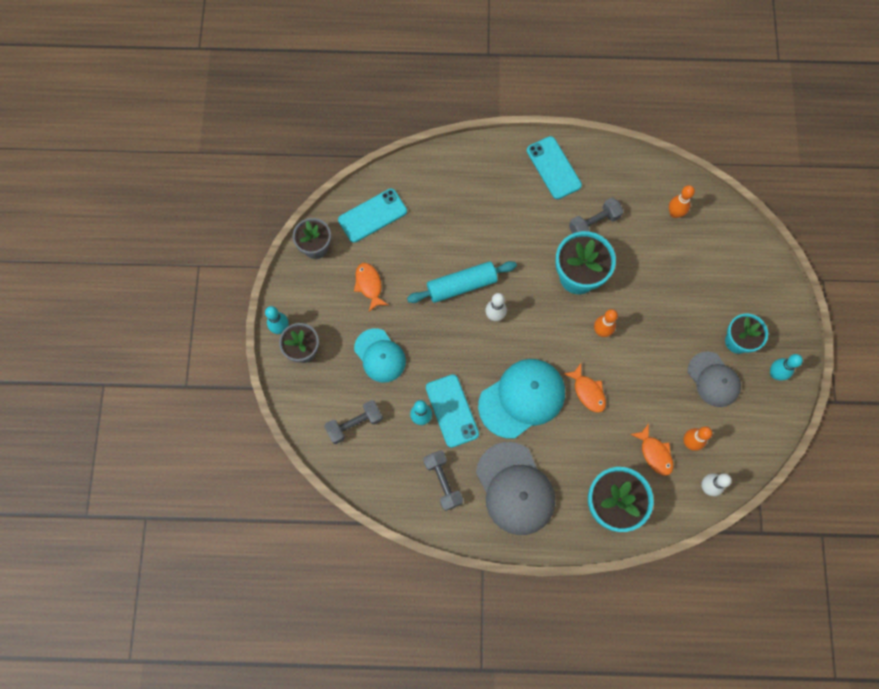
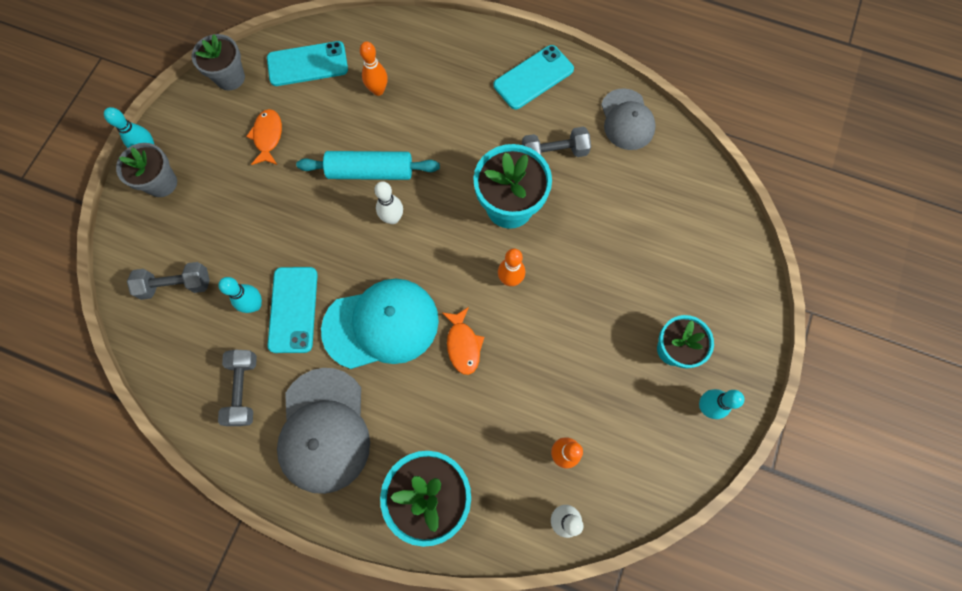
camera: 20 degrees right, 0 degrees up
turquoise cap [354,328,406,383] -> none
turquoise phone [527,136,582,199] -> turquoise phone turned 60 degrees clockwise [494,45,574,110]
orange fish [631,423,673,476] -> none
orange bowling pin [669,185,695,218] -> orange bowling pin moved to [360,41,388,96]
grey cap [688,351,741,407] -> grey cap moved to [601,88,656,150]

